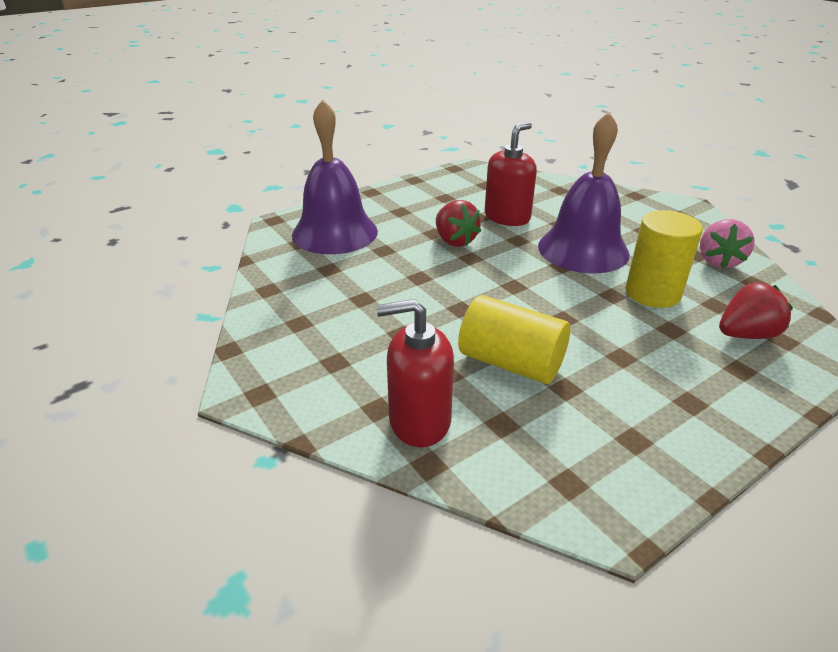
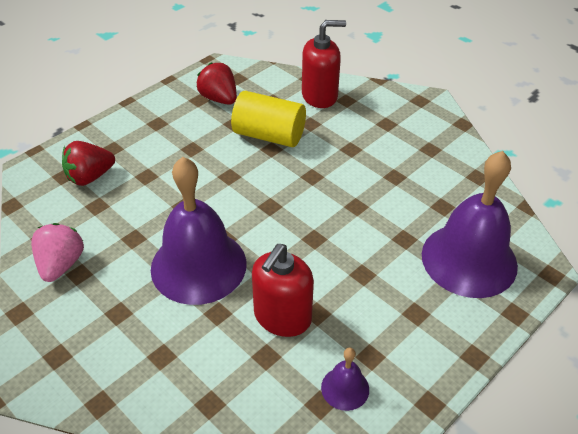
camera: 170 degrees right, 10 degrees up
red strawberry [436,200,481,247] -> red strawberry moved to [197,62,237,105]
yellow cylinder [625,210,703,308] -> none
none -> purple bell [321,347,369,411]

